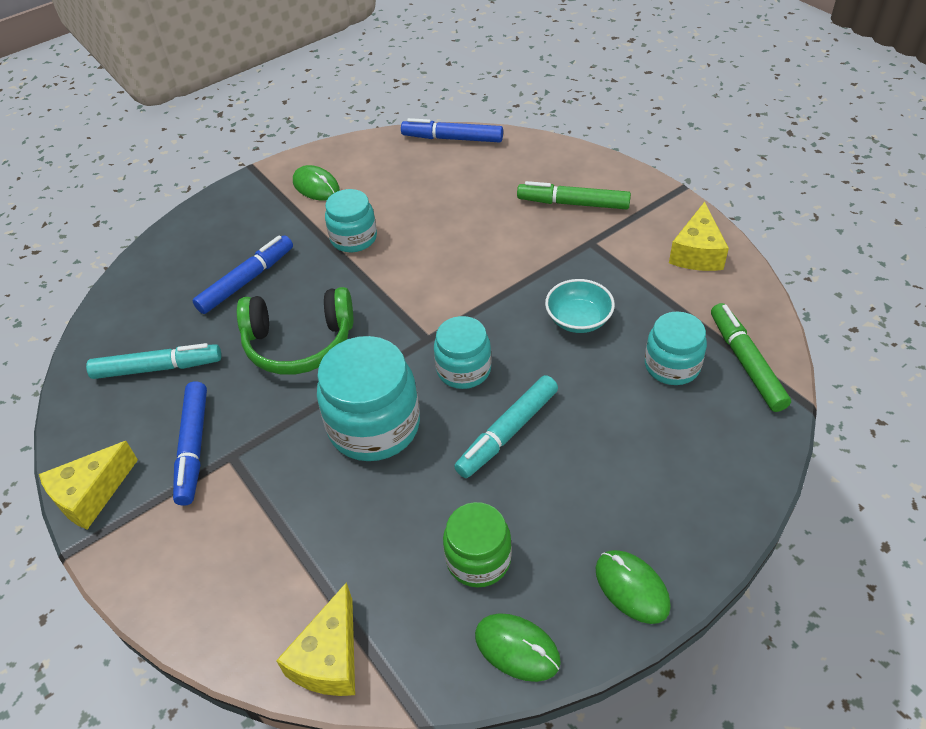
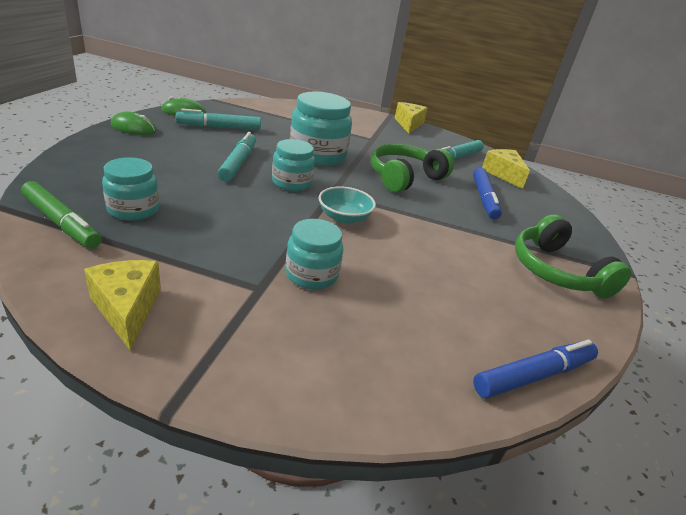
camera: 135 degrees right, 15 degrees down
blue marker [173,382,207,506] -> none
yellow cheese [276,582,355,696] -> yellow cheese moved to [482,149,530,189]
green mouse [293,165,340,201] -> green headphones [515,214,632,298]
turquoise jar [325,189,377,252] -> turquoise jar moved to [285,219,343,290]
green jar [443,502,512,588] -> turquoise marker [176,109,261,130]
green marker [517,181,631,209] -> none
turquoise bowl [545,279,615,333] -> turquoise bowl moved to [319,186,376,224]

